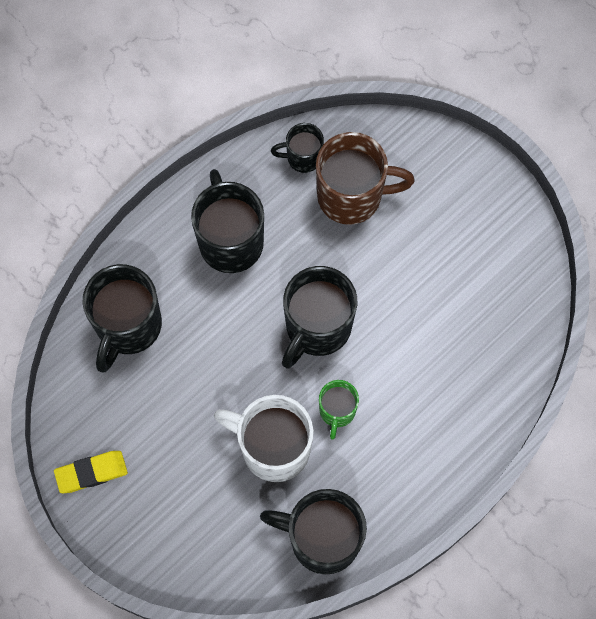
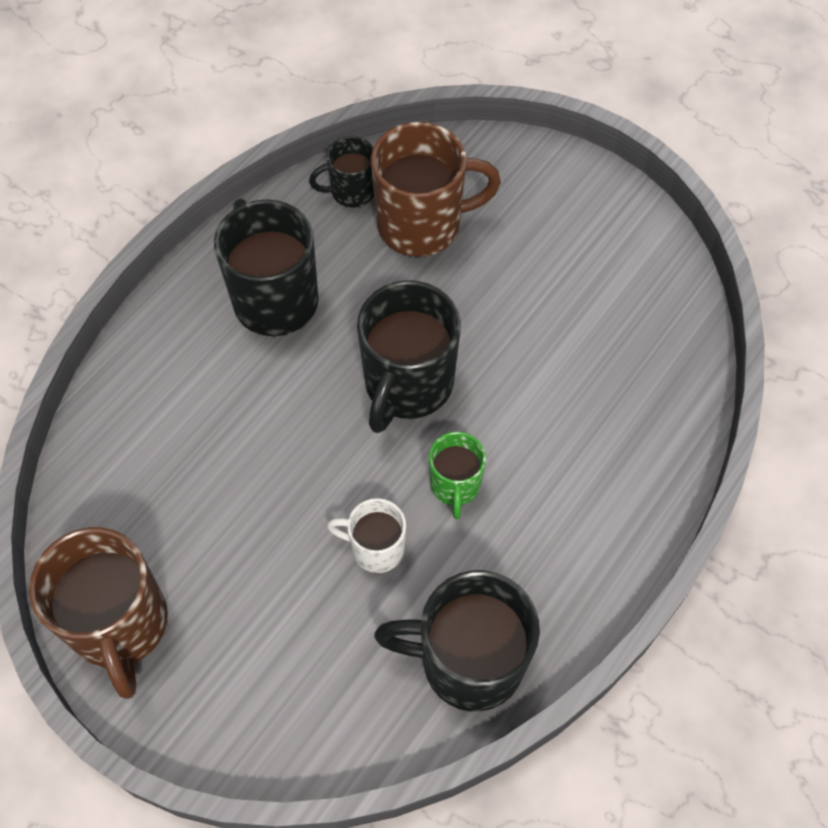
camera: 10 degrees left, 10 degrees down
yellow eraser [54,451,128,493] -> brown mug [29,527,168,699]
black mug [83,264,162,373] -> none
white mug [214,395,314,482] -> white mug [327,498,406,573], size x0.55

